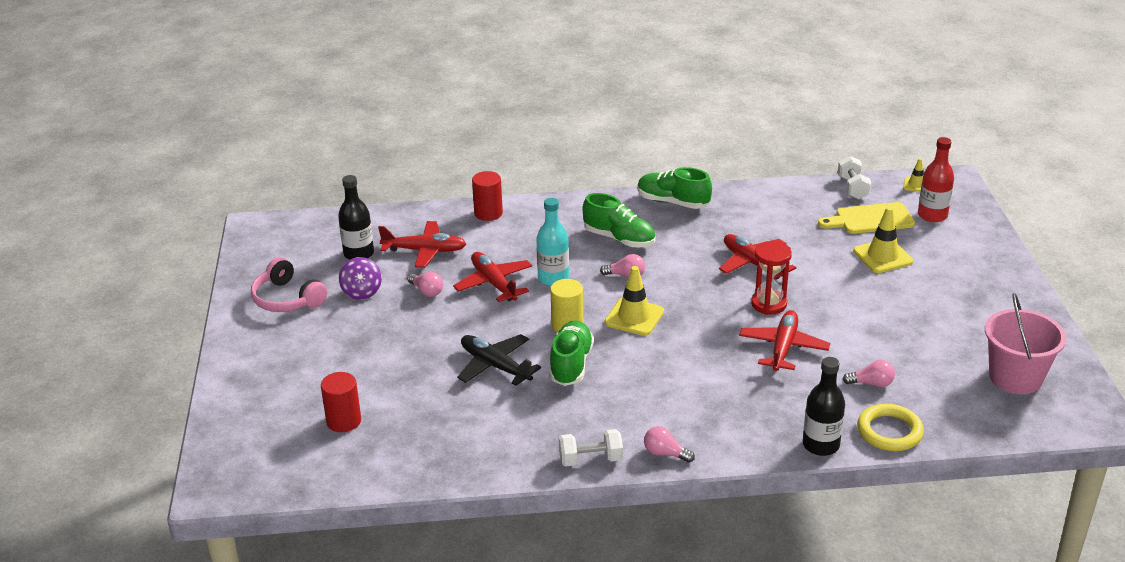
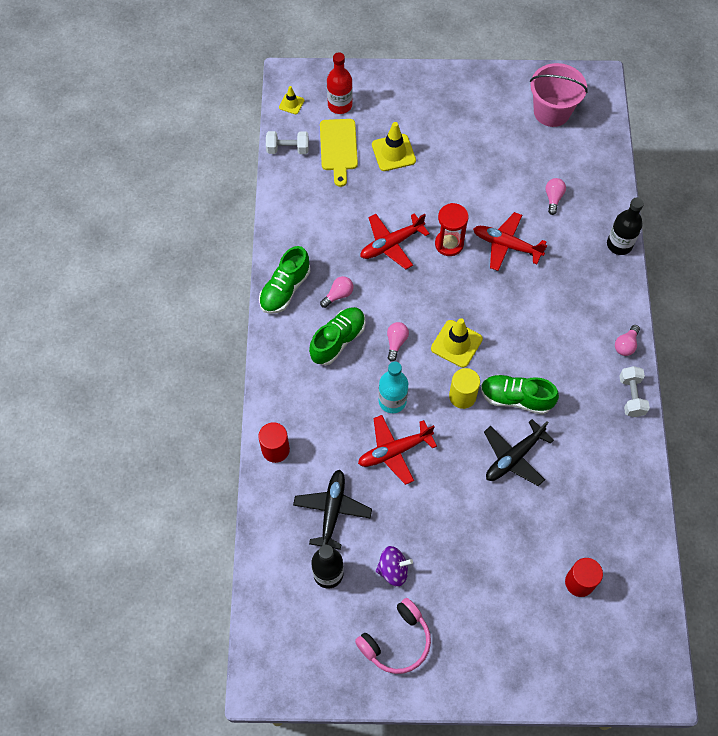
camera: 85 degrees left, 30 degrees up
red plane [378,221,466,268] -> black plane [293,470,372,550]
pink light bulb [408,272,443,297] -> pink light bulb moved to [320,276,353,308]
yellow ring [857,404,924,451] -> none

